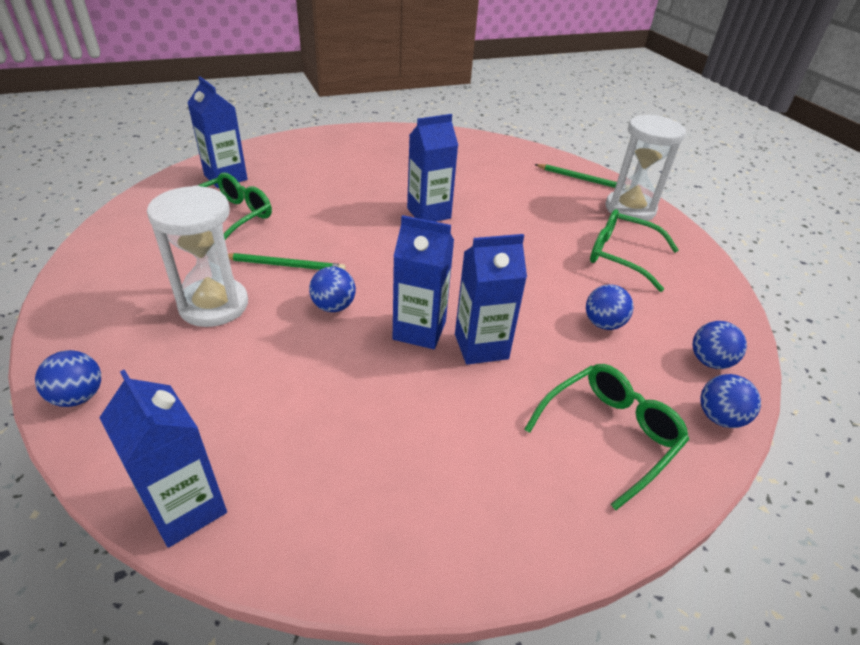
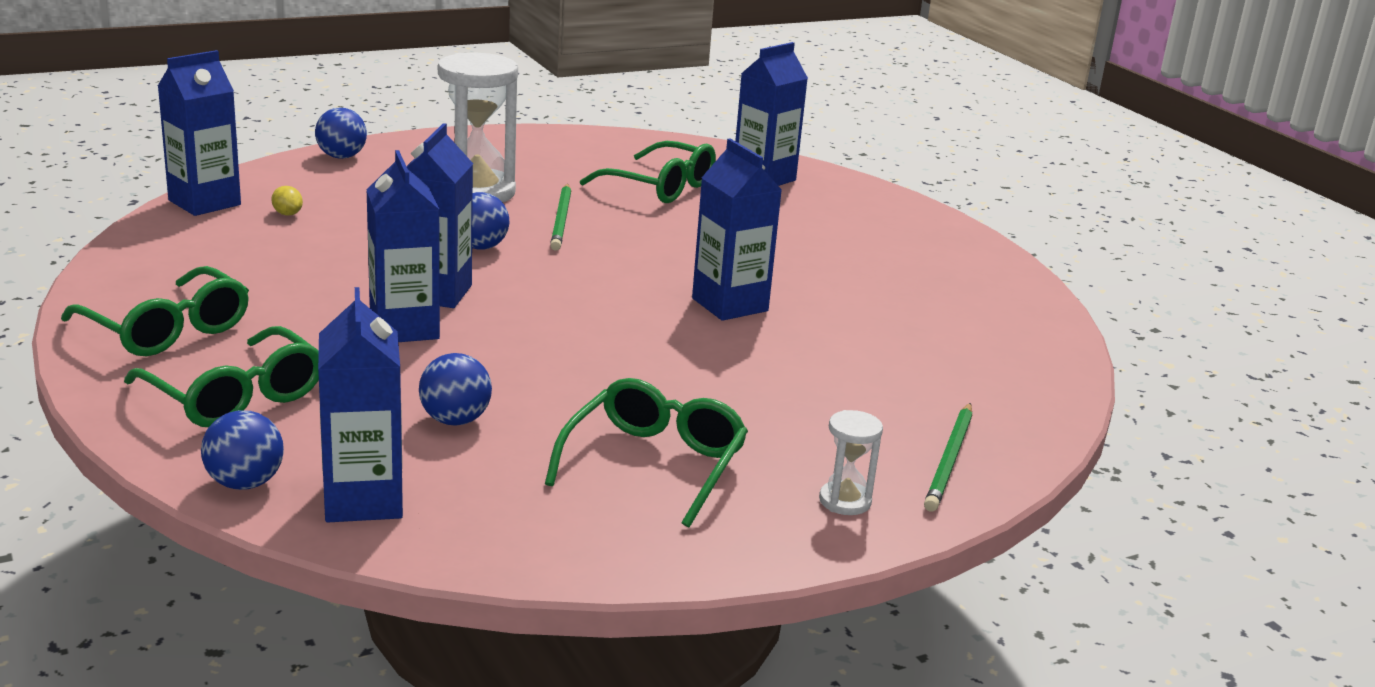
camera: 85 degrees right, 15 degrees down
white hourglass [605,115,686,221] -> white hourglass [819,410,883,515], size x0.47
blue ball [693,321,747,369] -> blue carton [318,287,403,522]
none -> green glasses [61,266,249,356]
none -> yellow lemon [271,186,303,216]

